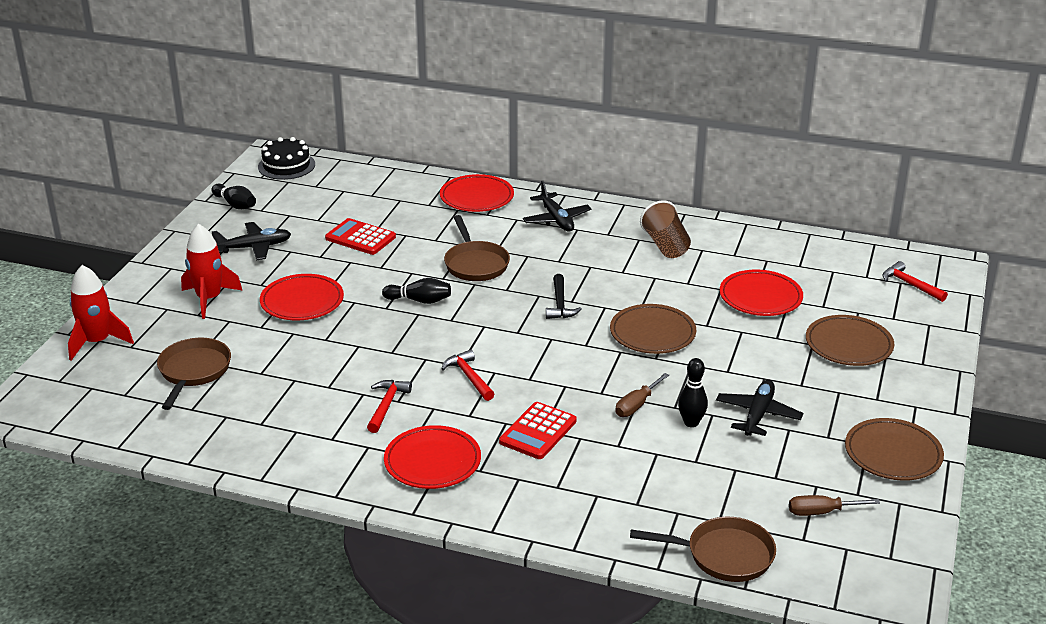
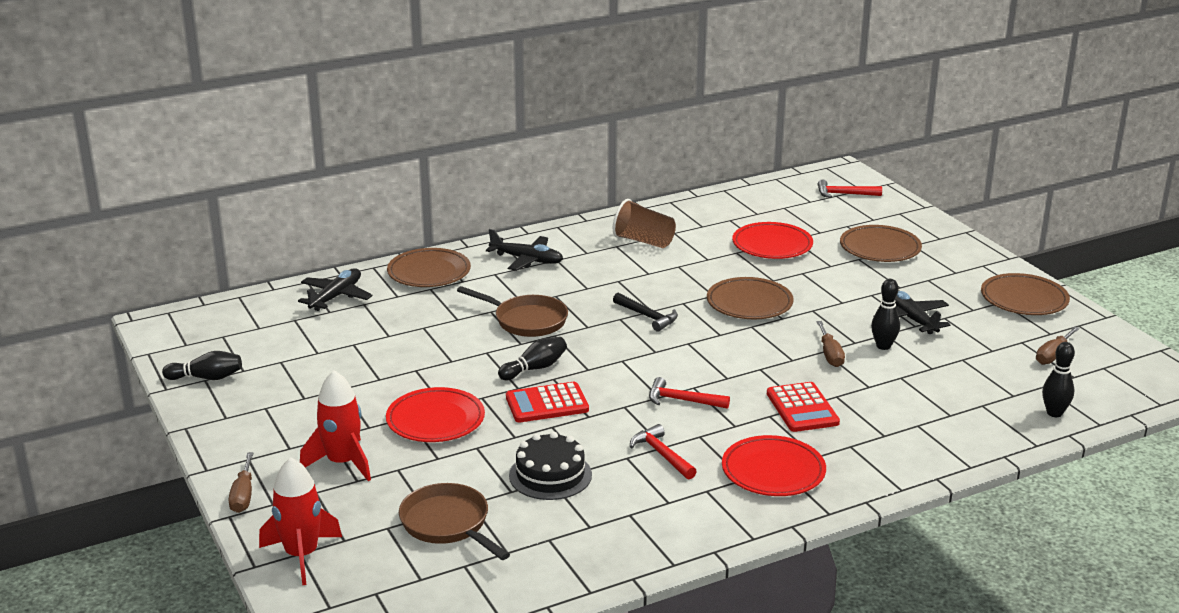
camera: 45 degrees left, 5 degrees down
black plane [212,222,291,260] -> black plane moved to [298,268,373,311]
black cake [258,137,315,180] -> black cake moved to [509,432,592,500]
red calculator [325,218,396,255] -> red calculator moved to [506,382,589,422]
red plate [440,174,514,212] -> brown plate [387,248,471,287]
brown pan [630,517,776,582] -> black bowling pin [1042,342,1075,417]
none -> brown screwdriver [229,452,253,513]

